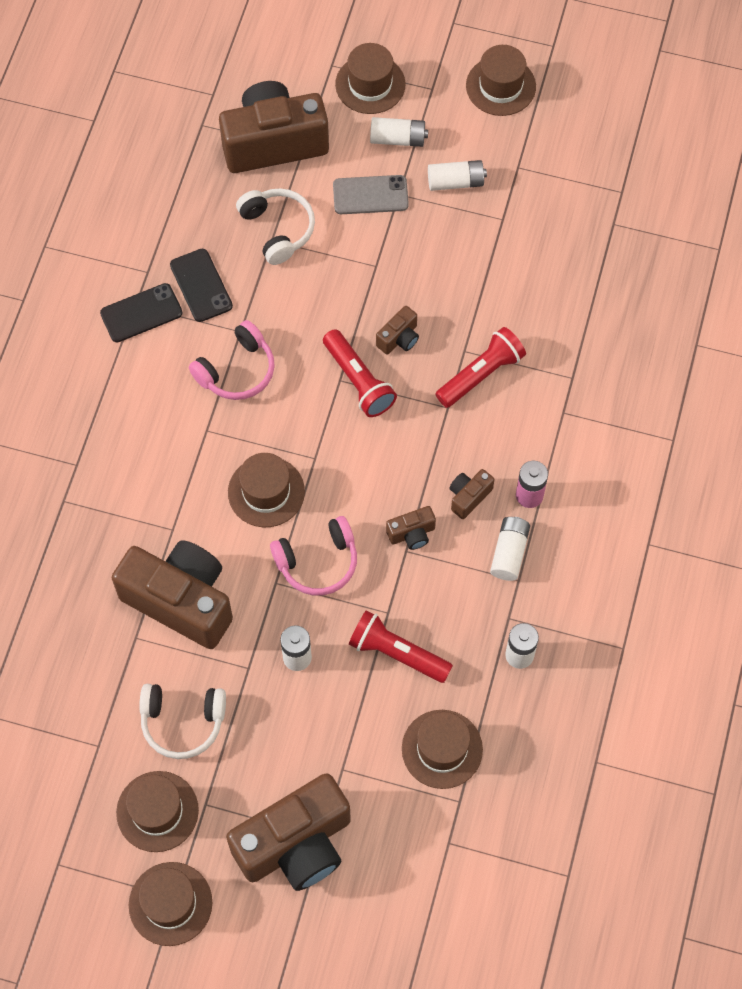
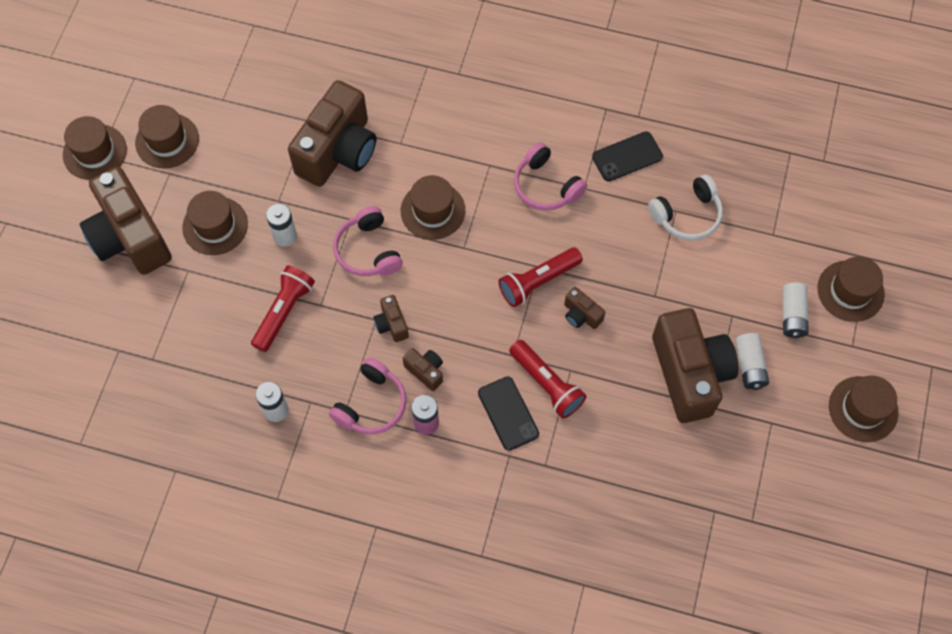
camera: 90 degrees right, 0 degrees up
black phone [100,283,182,342] -> black phone moved to [478,376,539,451]
white headphones [139,684,226,759] -> none
brown camera [219,81,329,173] -> brown camera moved to [652,308,739,423]
grey phone [333,175,409,214] -> none
brown hat [402,710,483,789] -> brown hat moved to [182,191,248,255]
white battery [490,517,530,581] -> pink headphones [329,357,407,434]

